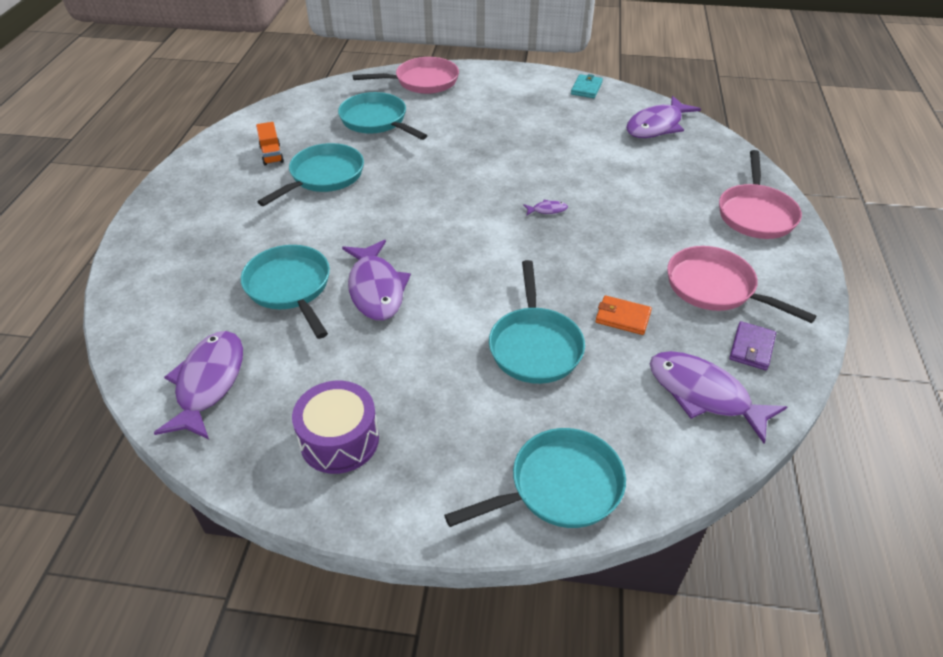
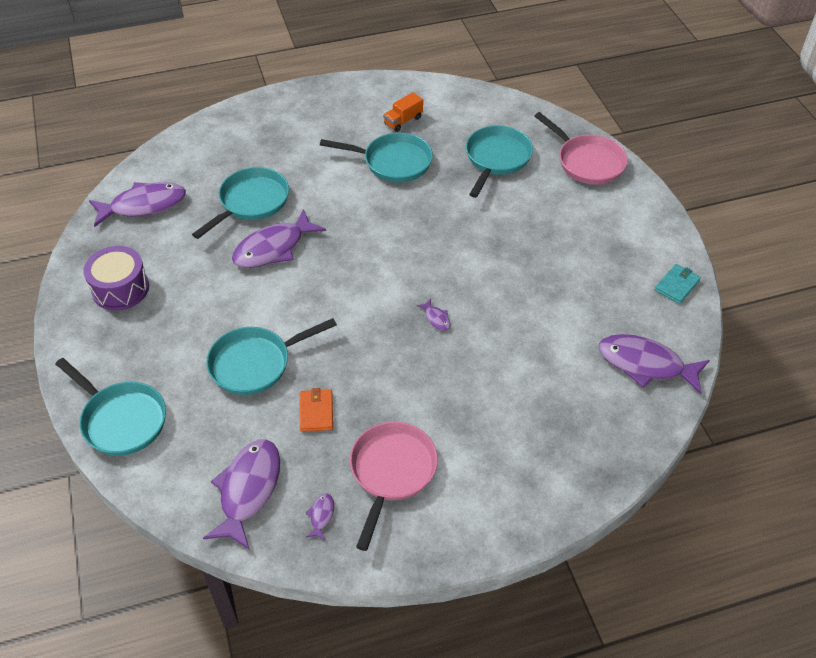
camera: 65 degrees right, 5 degrees up
turquoise wallet [571,74,603,98] -> turquoise wallet turned 45 degrees counterclockwise [655,264,701,304]
pink pan [719,150,802,239] -> none
purple wallet [729,321,776,370] -> purple fish [305,493,334,541]

